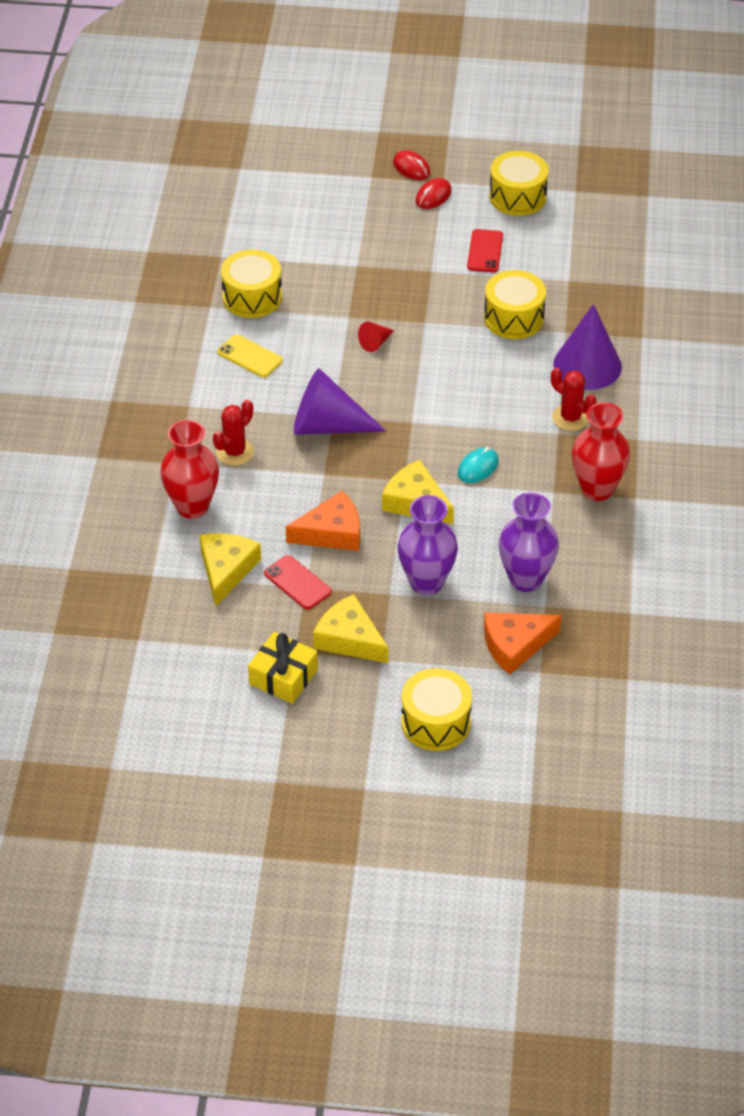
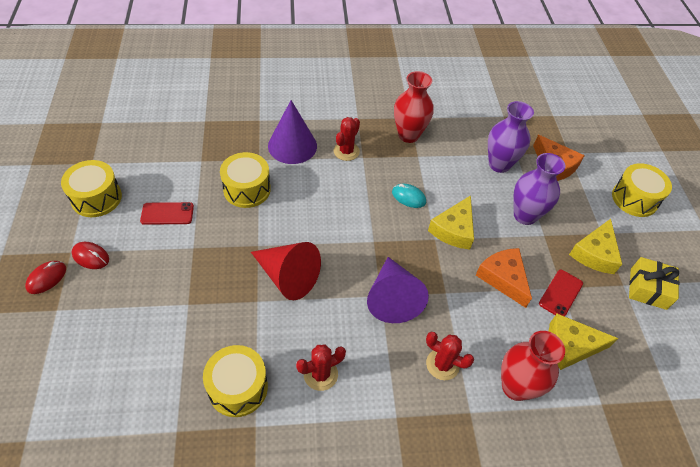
camera: 105 degrees left, 5 degrees up
yellow phone [217,334,283,377] -> red cactus [296,345,346,391]
red cone [358,322,394,352] -> red cone [251,242,321,300], size x2.20

